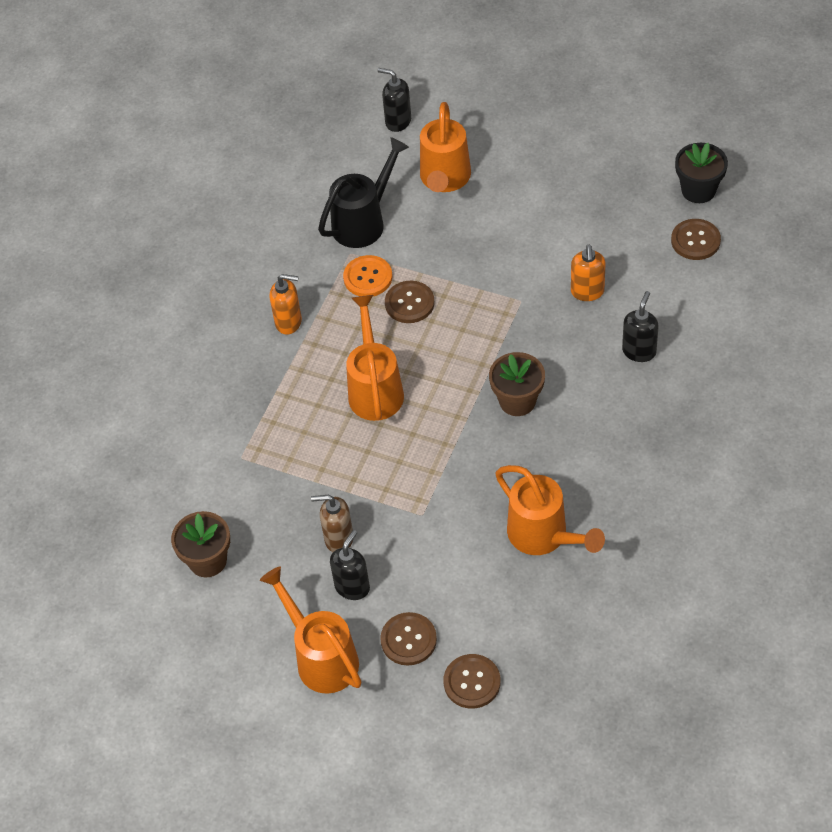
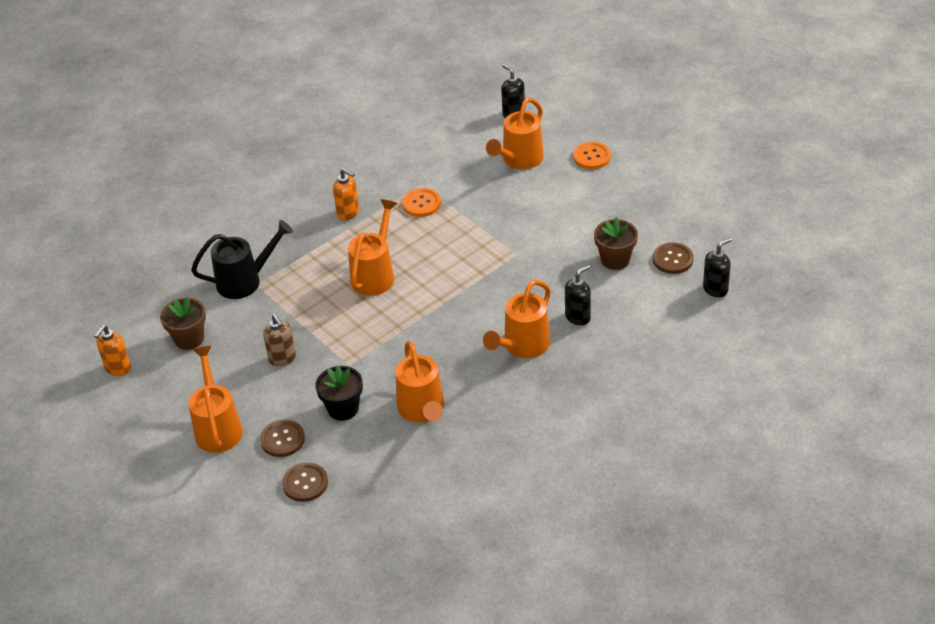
camera: 25 degrees right, 10 degrees down
brown soap dispenser [311,495,353,552] -> brown soap dispenser turned 150 degrees counterclockwise [263,314,296,367]
black watering can [318,137,409,248] -> black watering can moved to [191,220,293,299]
black soap dispenser [330,530,370,600] -> black soap dispenser moved to [703,238,732,298]
brown button [385,281,434,323] -> none
brown flower pot [489,352,545,416] -> brown flower pot moved to [594,217,638,270]
orange soap dispenser [571,245,606,301] -> orange soap dispenser moved to [94,325,131,376]
black flower pot [675,143,728,203] -> black flower pot moved to [315,365,363,421]
none -> orange watering can [483,280,551,358]
none -> orange button [573,142,611,169]

